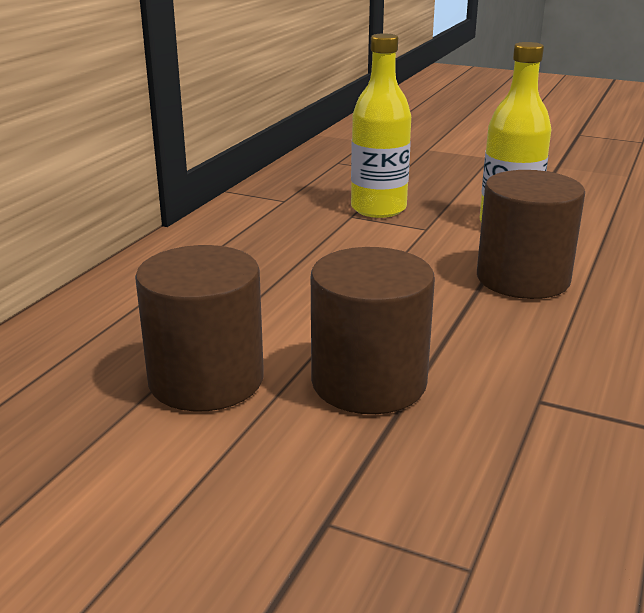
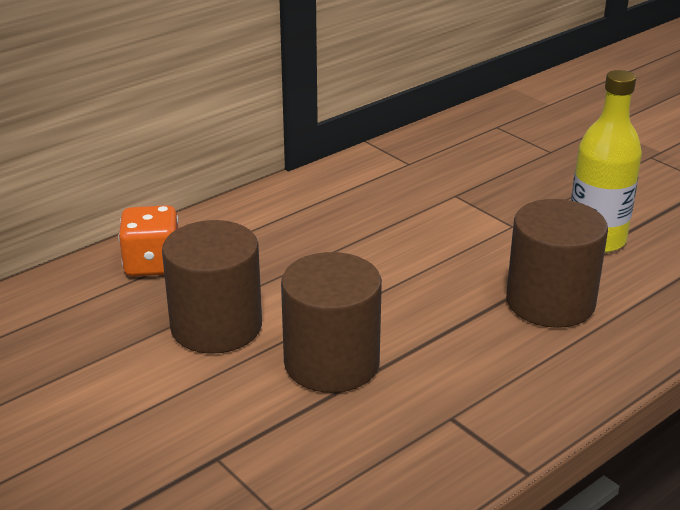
camera: 25 degrees right, 5 degrees up
yellow bottle [351,33,411,218] -> none
none -> orange dice [118,205,178,277]

